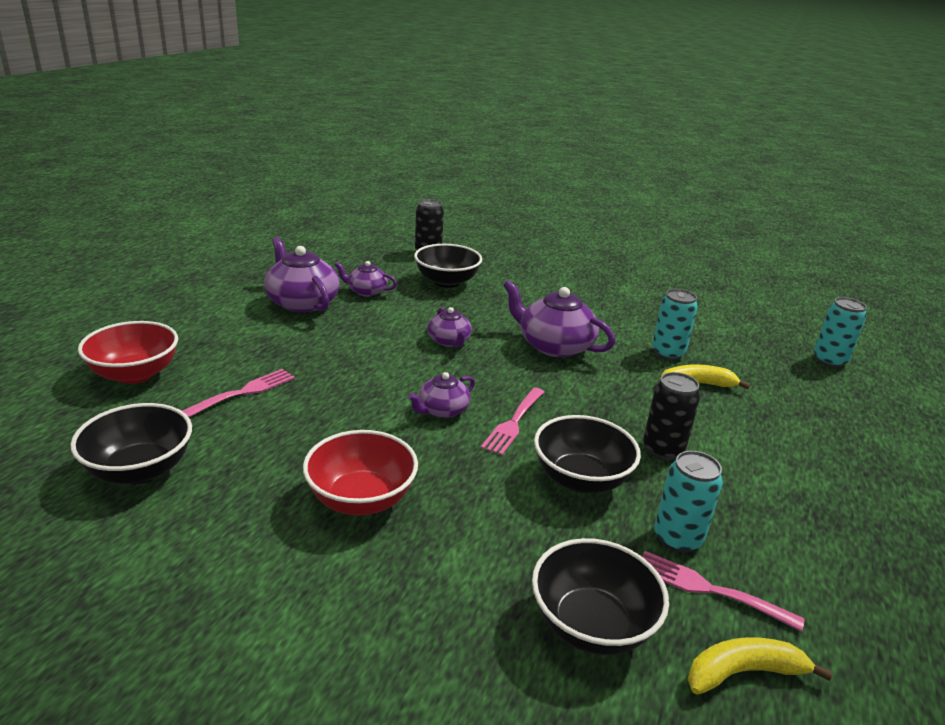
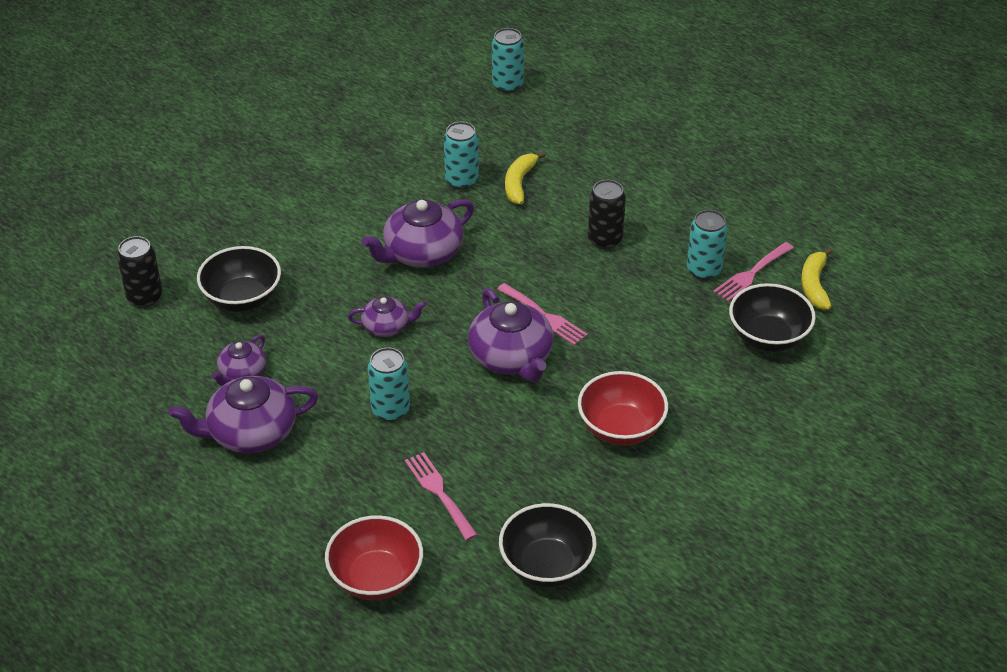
camera: 70 degrees left, 15 degrees up
purple teapot [407,372,475,418] -> purple teapot [468,288,554,382], size x1.76
black bowl [534,415,641,493] -> none
none -> turquoise can [368,347,410,422]

